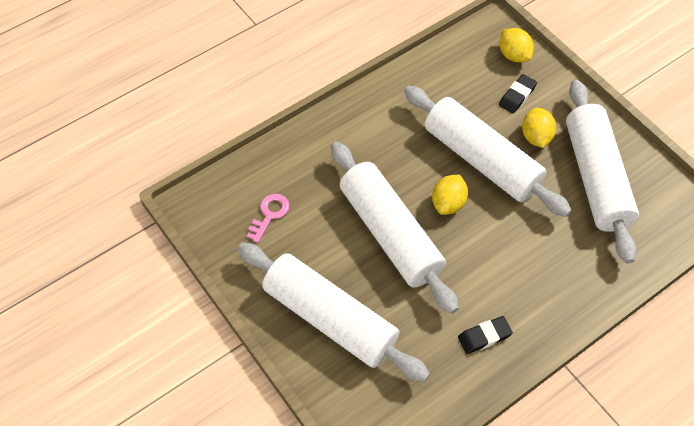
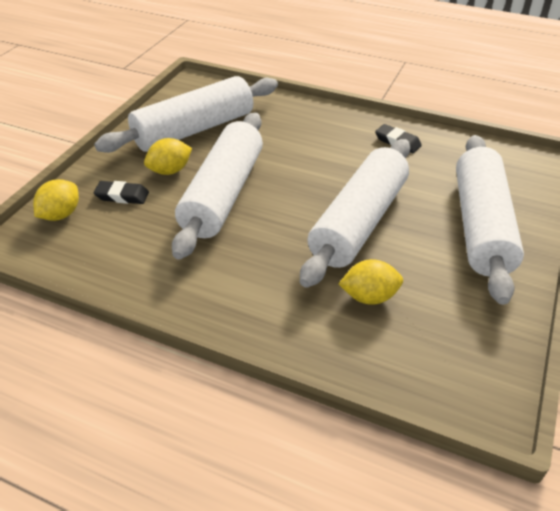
camera: 120 degrees left, 15 degrees down
pink key [247,193,290,243] -> none
yellow lemon [432,175,468,215] -> yellow lemon moved to [339,259,403,305]

